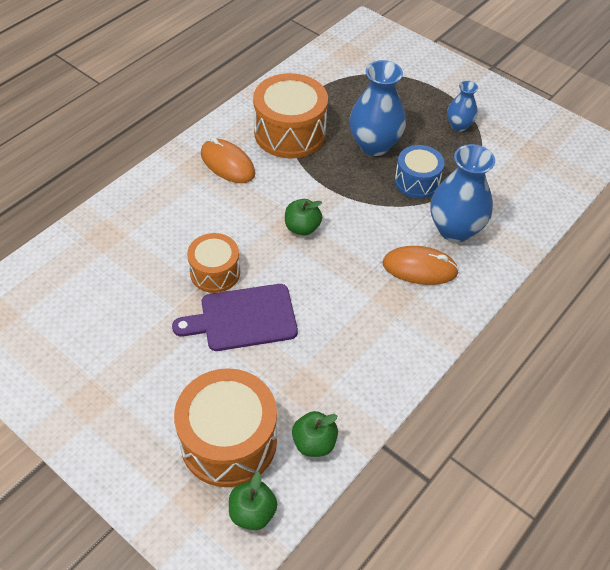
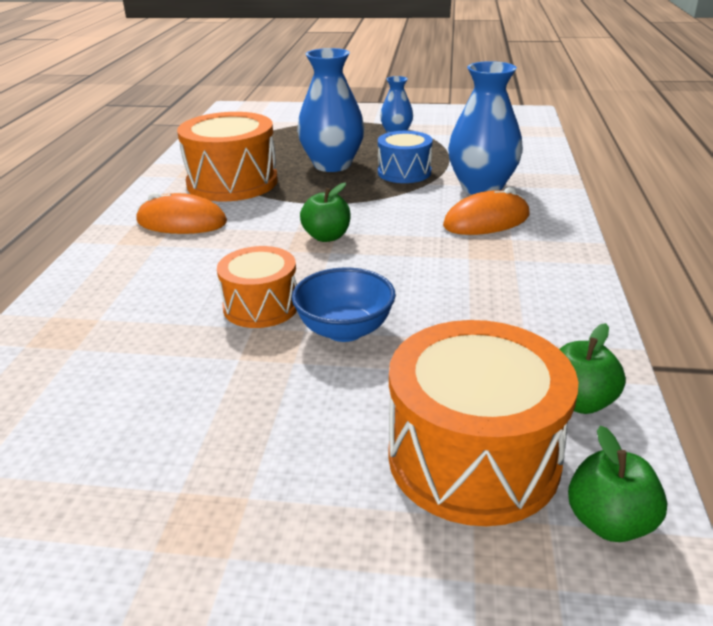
camera: 30 degrees left, 20 degrees down
purple cutting board [172,284,298,351] -> blue bowl [292,267,396,342]

